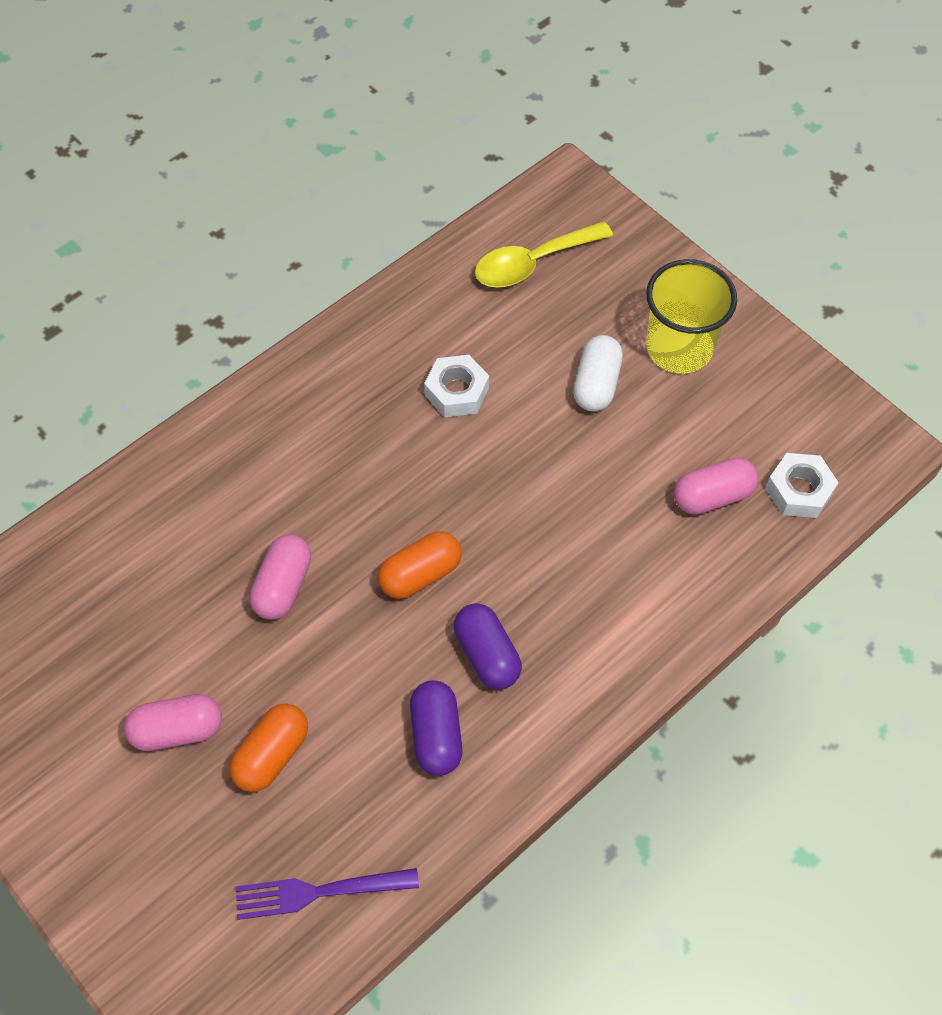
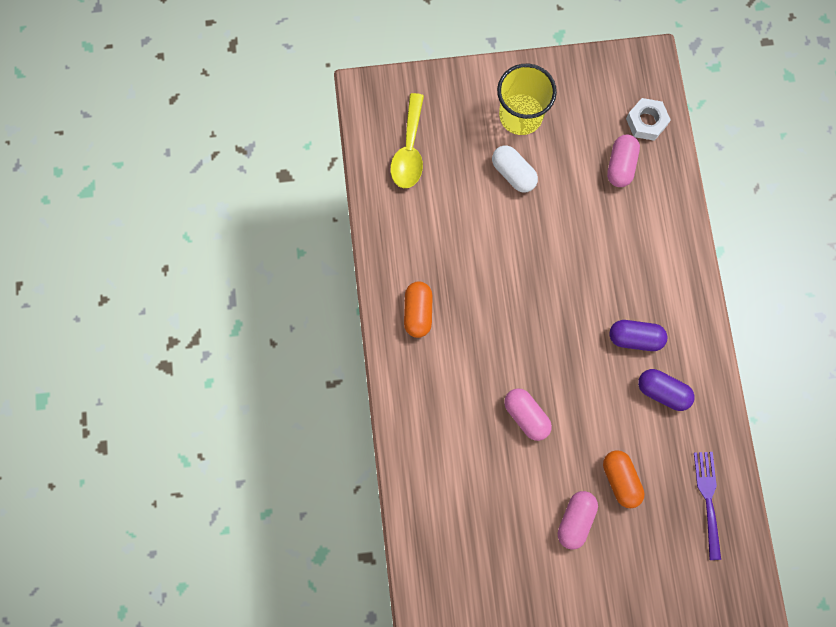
camera: 55 degrees left, 15 degrees up
purple fork [236,868,419,920] -> purple fork turned 150 degrees clockwise [694,452,721,560]
orange capsule [378,531,462,599] -> orange capsule moved to [404,281,433,338]
white nut [424,355,489,417] -> none

